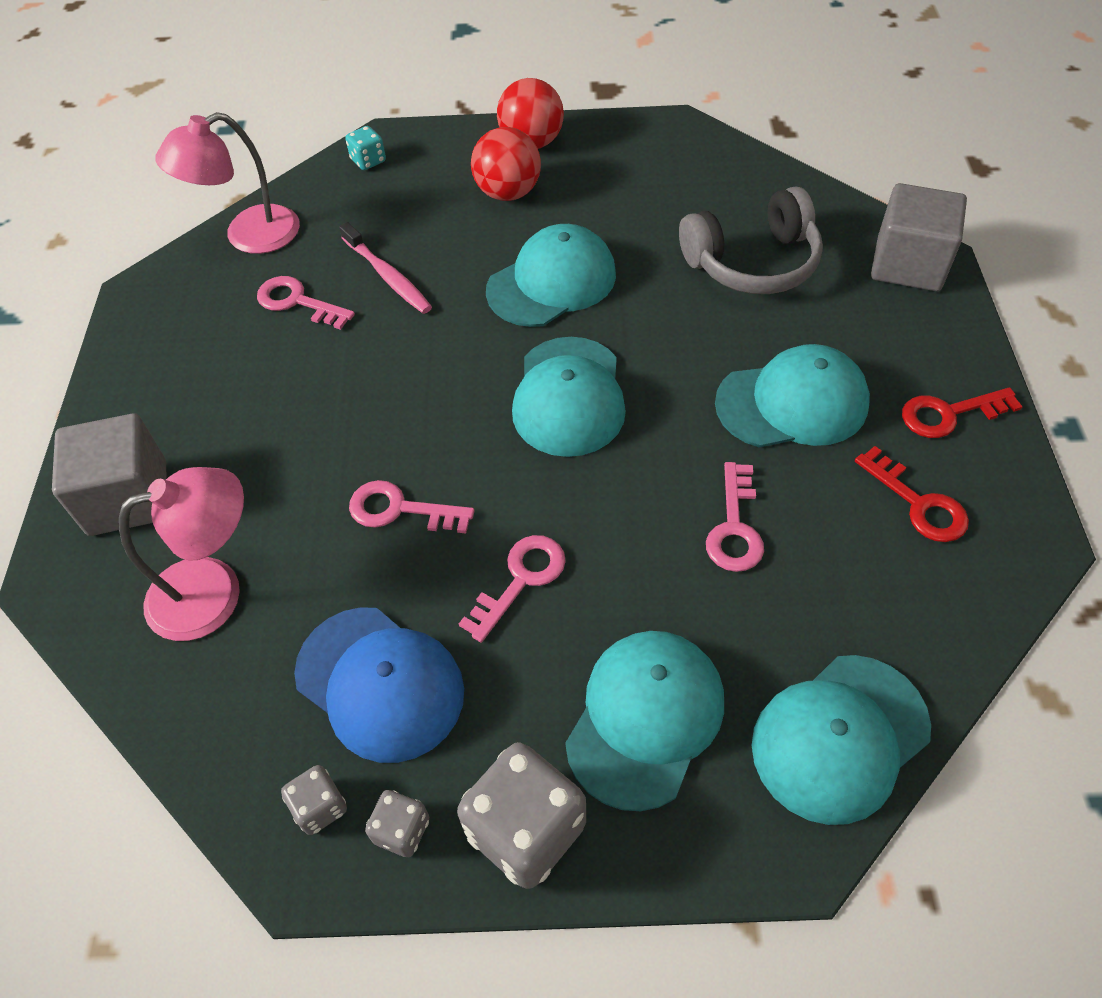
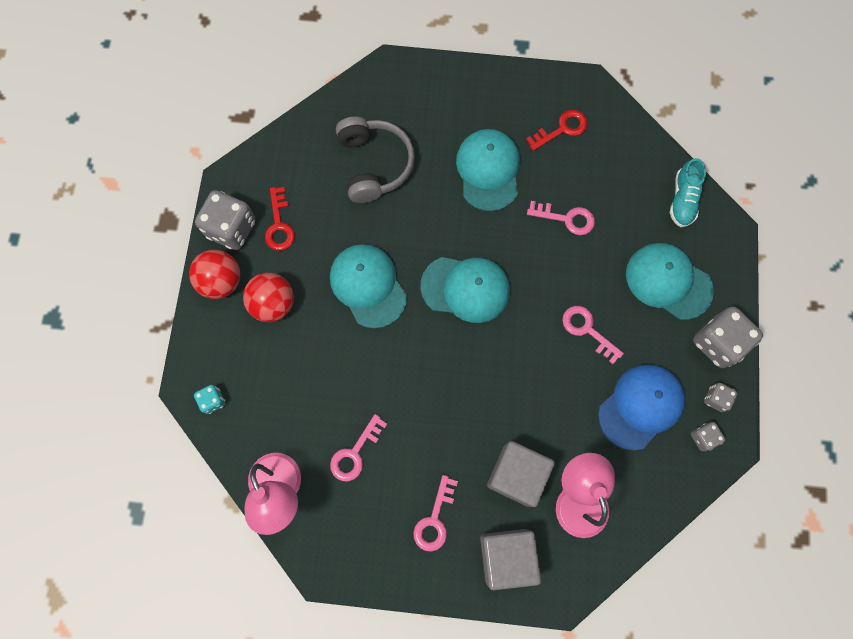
camera: 85 degrees left, 20 degrees up
pink toothbrush [339,222,432,314] -> none
pink key [349,480,474,533] -> pink key moved to [413,475,458,552]
turquoise cap [752,655,931,825] -> turquoise shoe [670,158,706,227]
grey cube [871,183,967,291] -> grey cube moved to [487,441,555,507]
red key [902,387,1022,438] -> red key moved to [265,187,295,251]
none -> grey dice [195,190,256,250]

